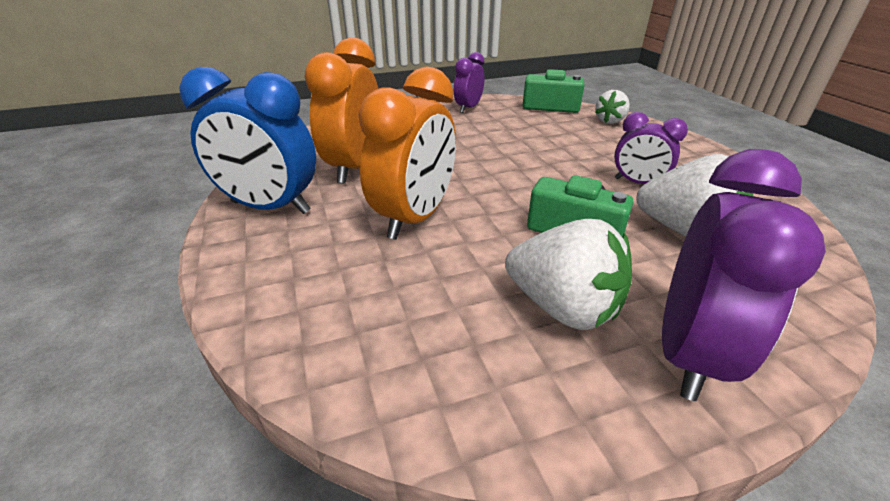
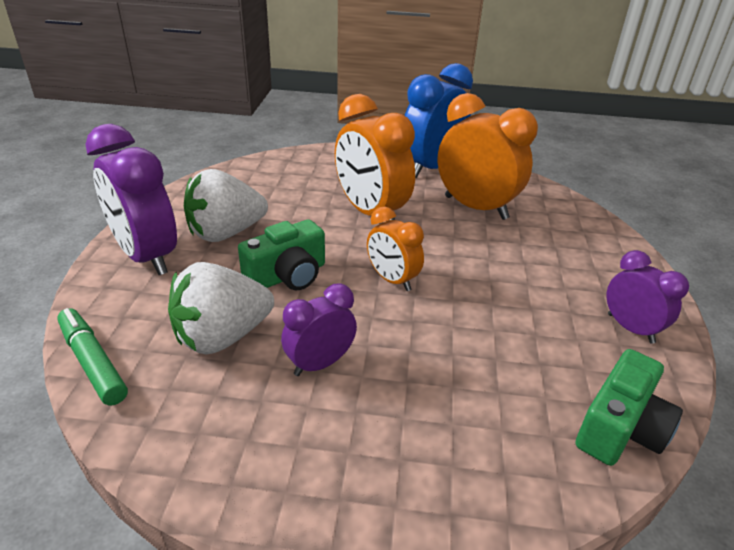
camera: 115 degrees right, 0 degrees up
white strawberry [595,90,630,124] -> none
none -> green marker [57,308,128,406]
none -> orange clock [367,206,424,291]

